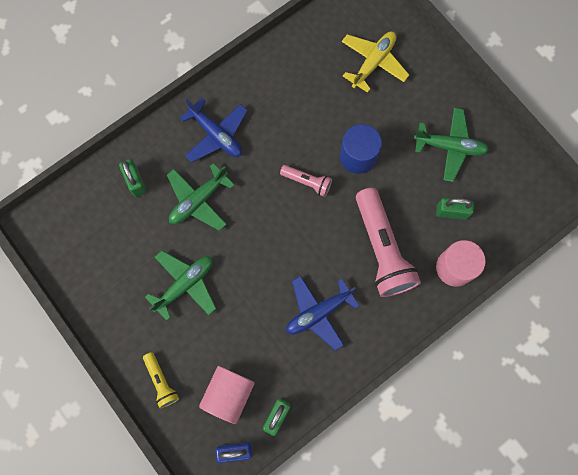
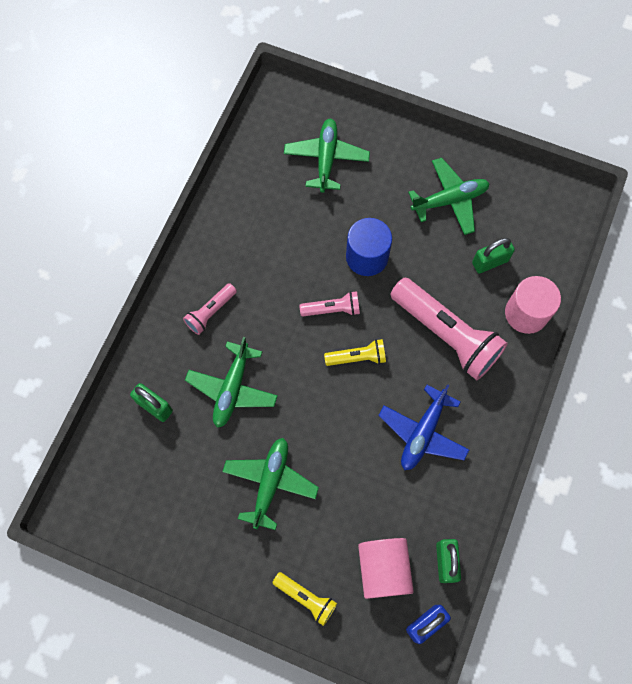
camera: 30 degrees left, 5 degrees down
blue plane [180,98,248,162] -> pink flashlight [183,283,237,335]
yellow plane [342,31,409,93] -> green plane [284,119,370,193]
none -> yellow flashlight [324,339,386,366]

